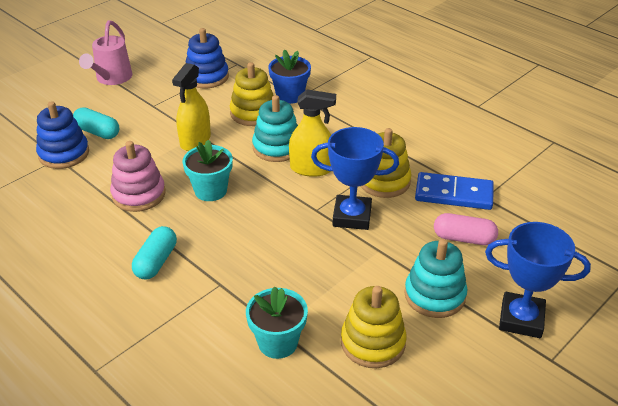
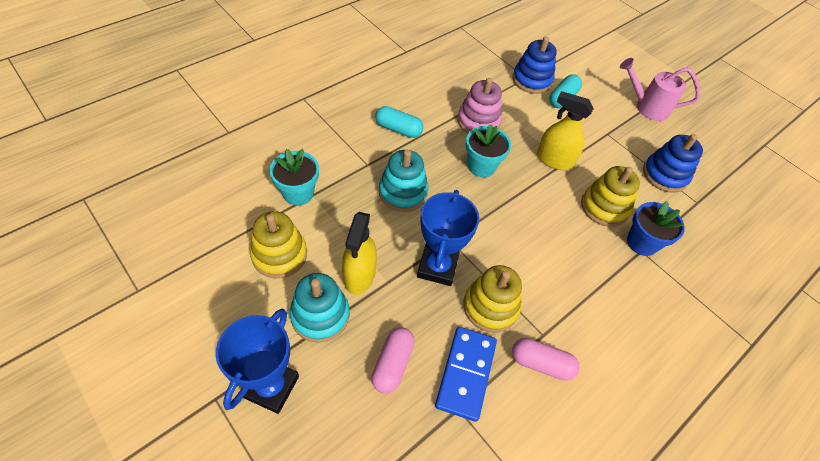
camera: 90 degrees right, 15 degrees up
turquoise stacking toy [252,95,298,162] -> turquoise stacking toy moved to [379,150,428,212]
yellow spray bottle [289,89,336,177] -> yellow spray bottle moved to [342,212,377,295]
none -> pink capsule [512,338,579,381]

